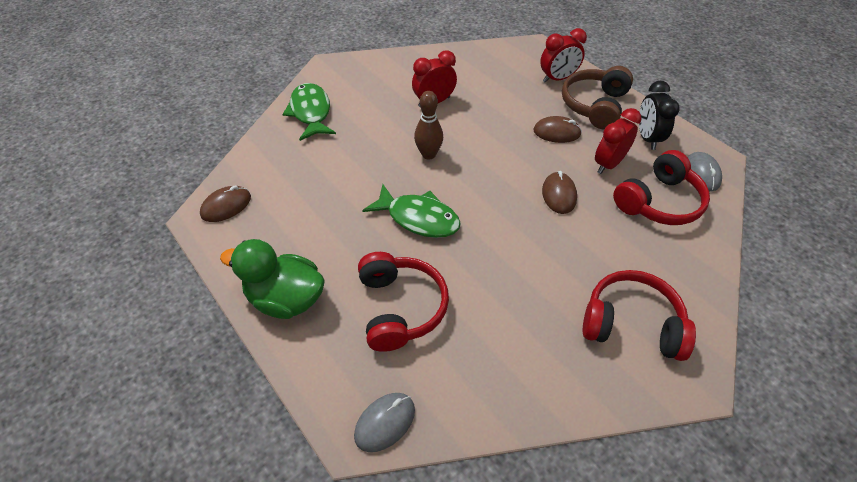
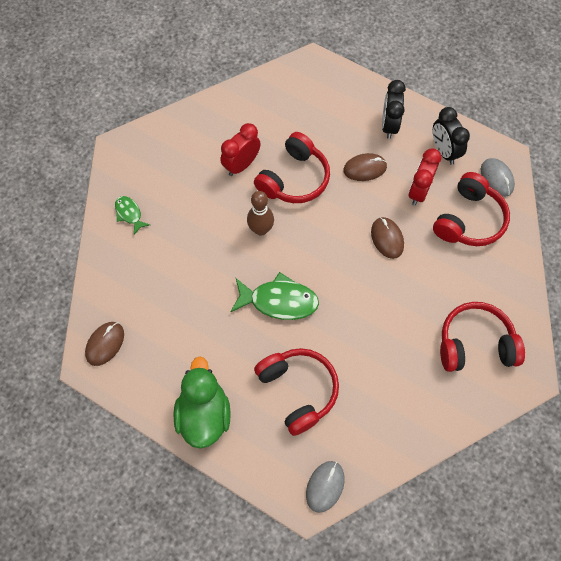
camera: 20 degrees left, 15 degrees up
green duck [220,239,325,319] -> green duck turned 90 degrees clockwise [173,356,231,449]
green fish [283,83,336,141] -> green fish [115,196,150,235], size x0.55
red clock [540,28,587,83] -> none
brown headphones [562,66,633,130] -> black clock [382,80,406,139]
none -> red headphones [254,132,330,203]

